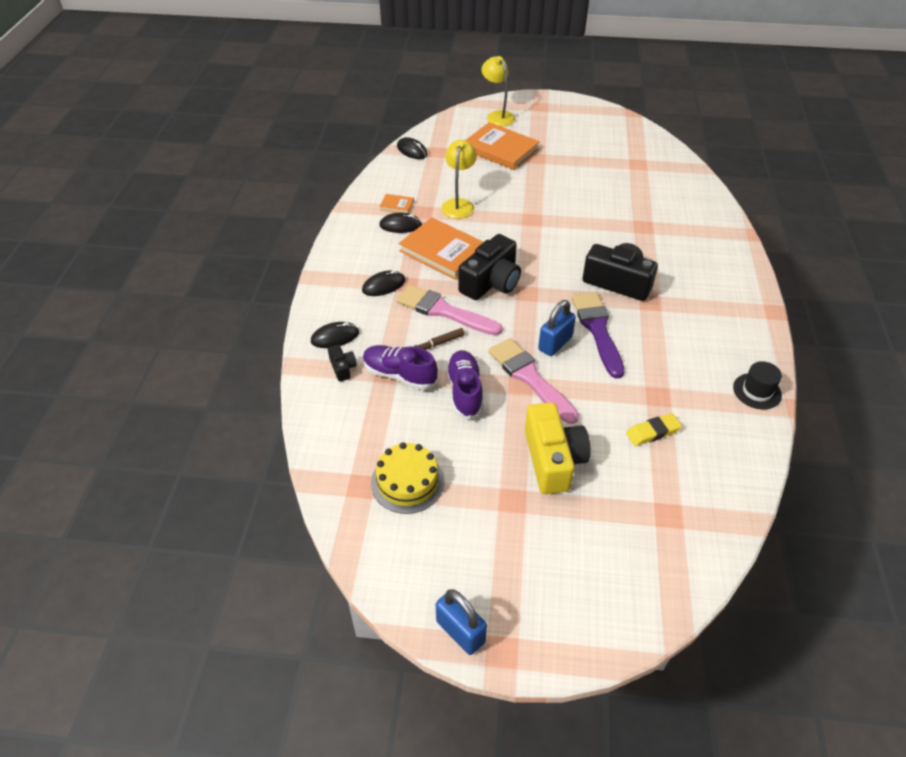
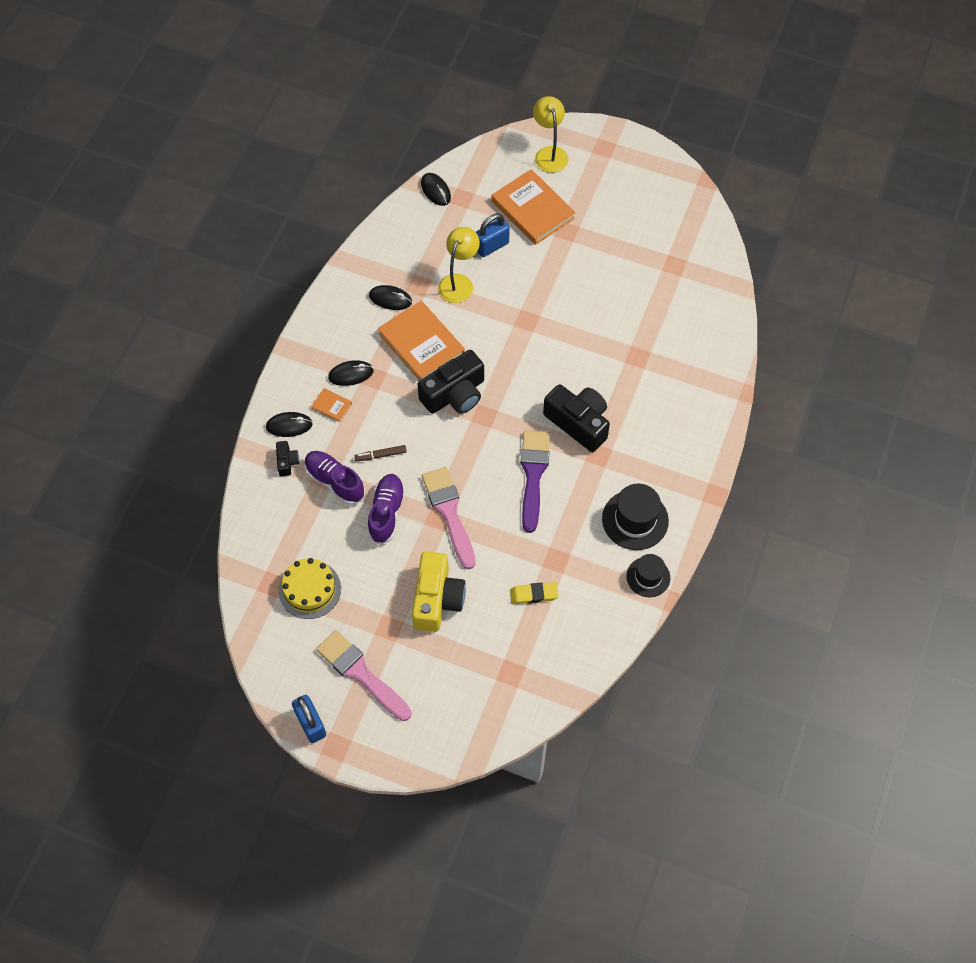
camera: 15 degrees right, 15 degrees up
orange book [380,194,414,213] -> orange book moved to [311,388,352,423]
pink brush [396,285,502,336] -> pink brush moved to [316,630,412,721]
blue padlock [538,300,576,356] -> blue padlock moved to [476,214,510,257]
none -> black hat [602,483,669,550]

